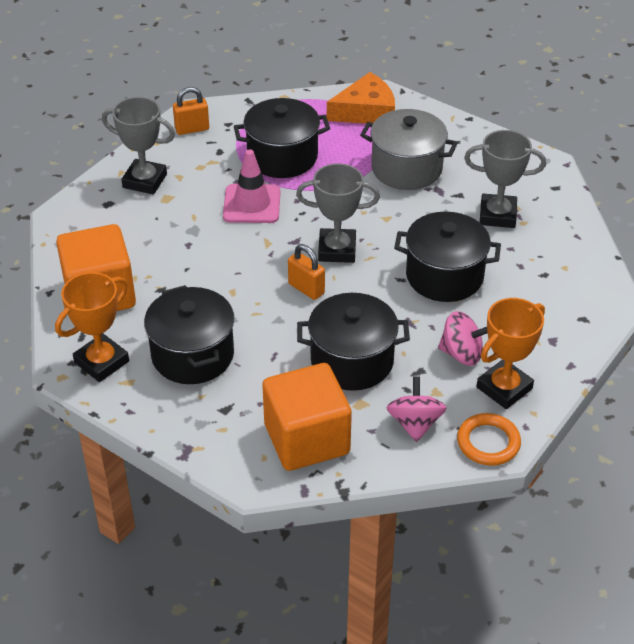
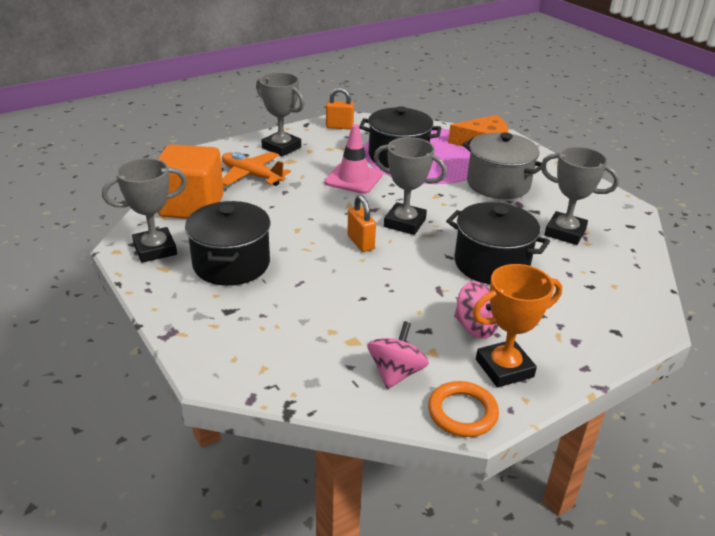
camera: 20 degrees right, 10 degrees down
orange trophy [55,272,129,382] -> grey trophy [102,158,187,263]
orange cube [262,363,352,471] -> none
black pot [297,293,410,391] -> none
none -> orange plane [222,152,291,186]

